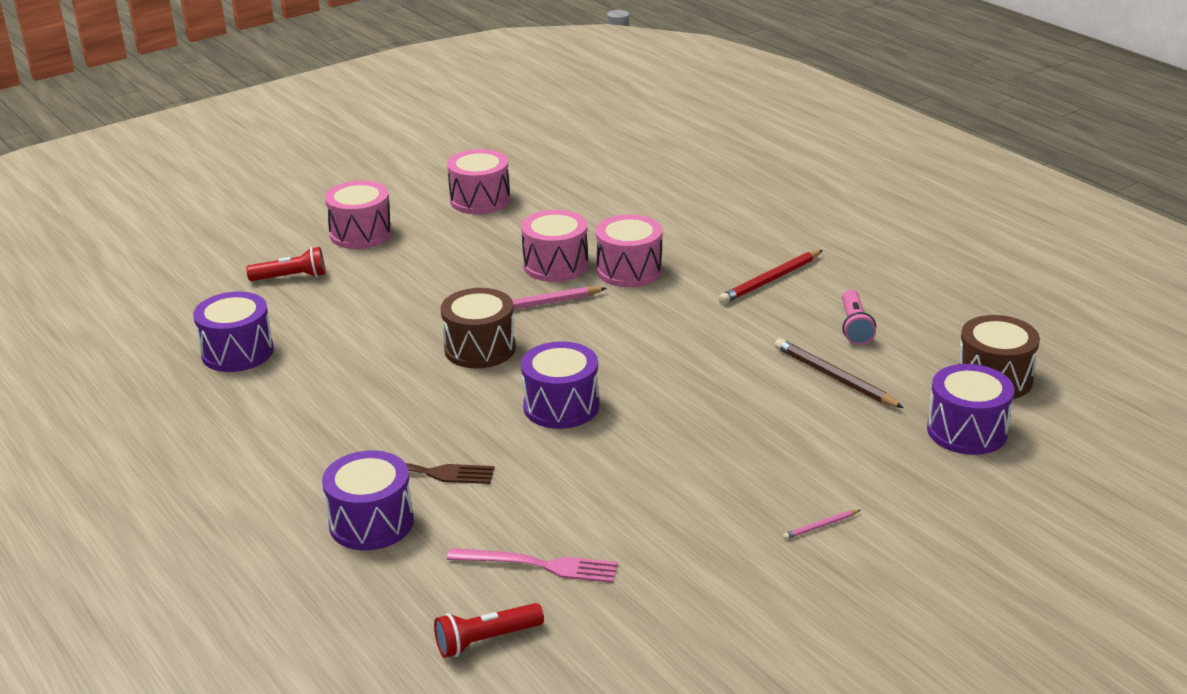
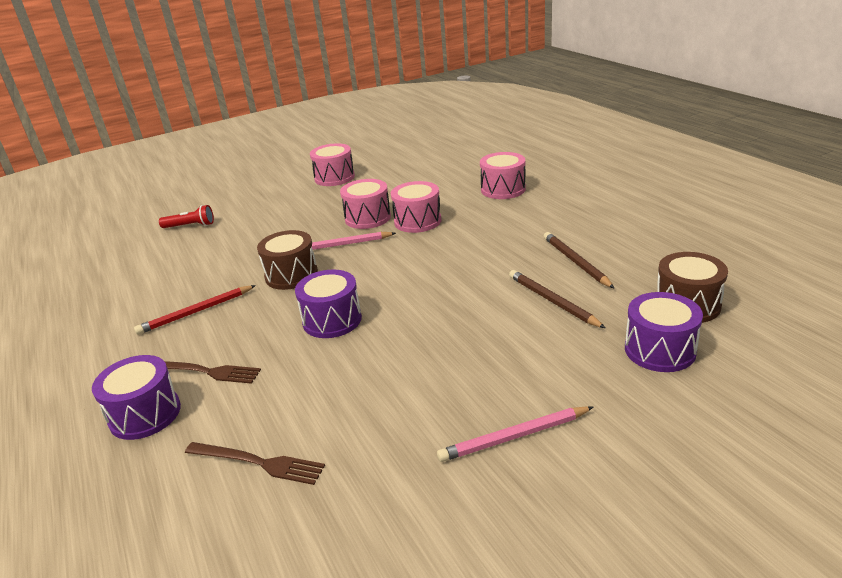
camera: 10 degrees right, 0 degrees up
purple drum [193,292,274,372] -> none
pink drum [325,181,393,249] -> pink drum moved to [480,152,526,199]
red flashlight [434,603,544,658] -> none
pink fork [447,548,618,583] -> brown fork [185,442,325,485]
red pencil [718,250,823,304] -> red pencil moved to [134,285,256,335]
pink pencil [783,510,860,540] -> pink pencil [437,406,593,462], size x2.05
pink flashlight [842,290,876,345] -> brown pencil [544,232,615,289]

